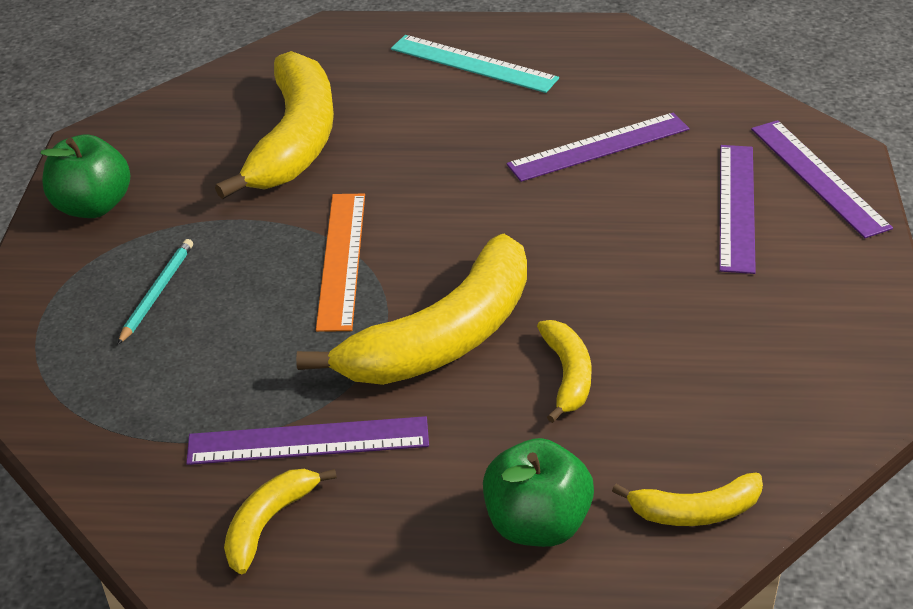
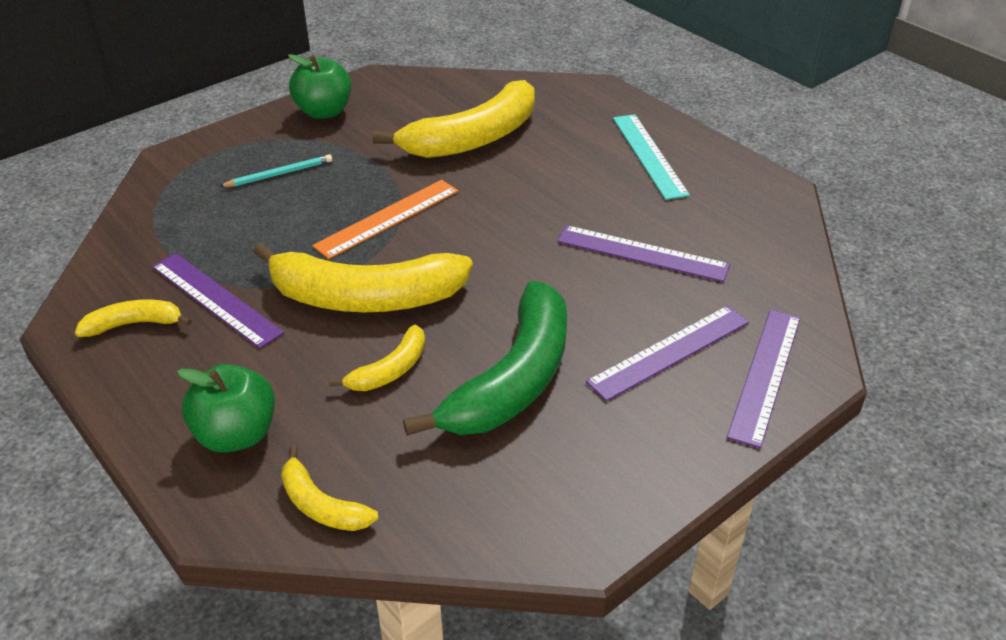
camera: 45 degrees right, 0 degrees up
none -> green banana [403,281,567,436]

